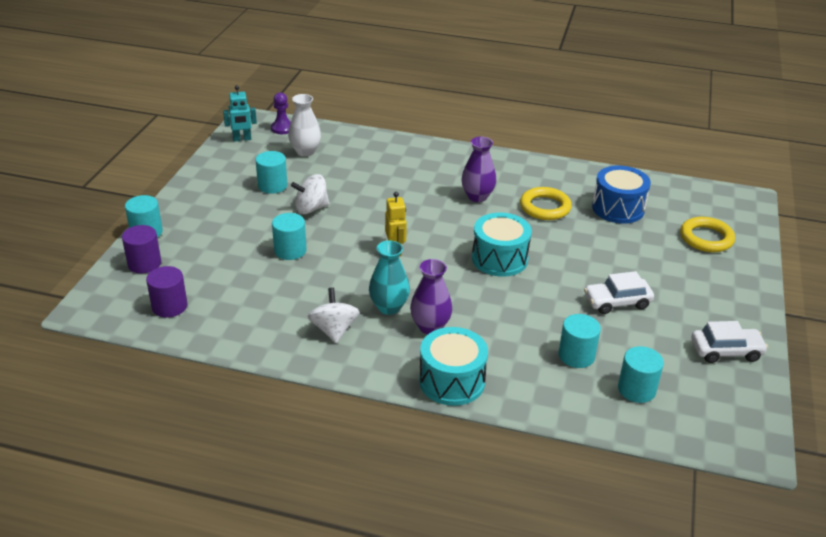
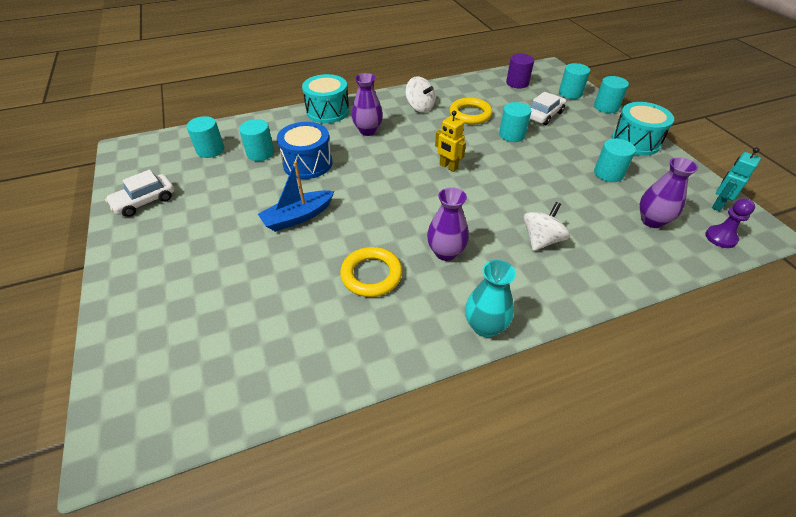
camera: 145 degrees right, 10 degrees up
purple cylinder [122,225,161,274] -> turquoise cylinder [559,63,590,99]
white vase [288,94,321,157] -> purple vase [640,157,698,228]
white spinning top [291,174,329,214] -> white spinning top moved to [523,202,570,251]
turquoise vase [369,241,410,315] -> turquoise vase moved to [465,260,516,337]
turquoise drum [472,213,532,277] -> turquoise drum moved to [611,102,674,156]
white car [584,271,654,314] -> white car moved to [530,92,566,125]
blue drum [592,166,651,224] -> blue drum moved to [277,122,332,179]
yellow ring [680,217,735,252] -> yellow ring moved to [450,97,492,125]
none -> blue boat [258,161,334,232]

